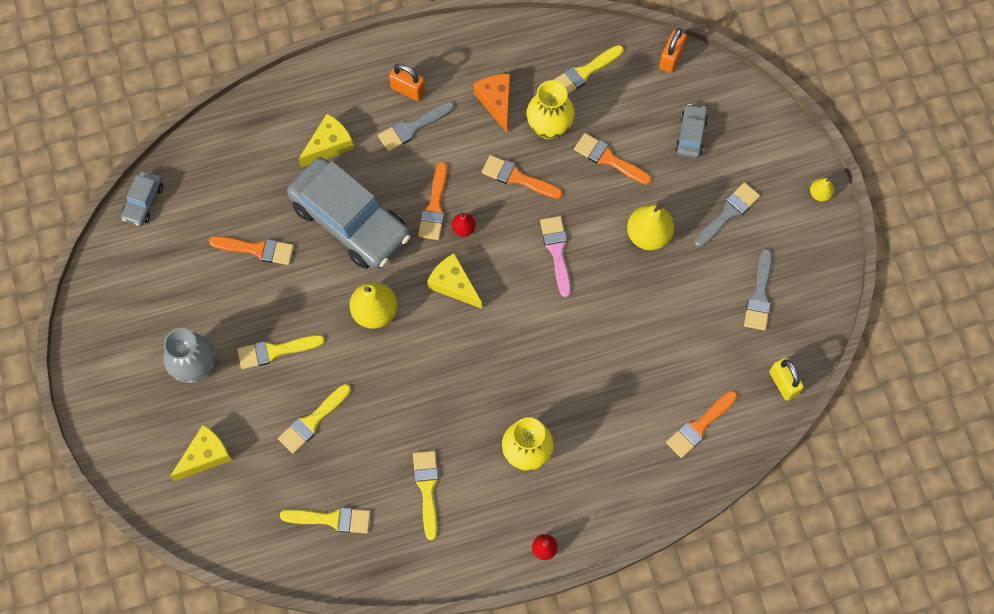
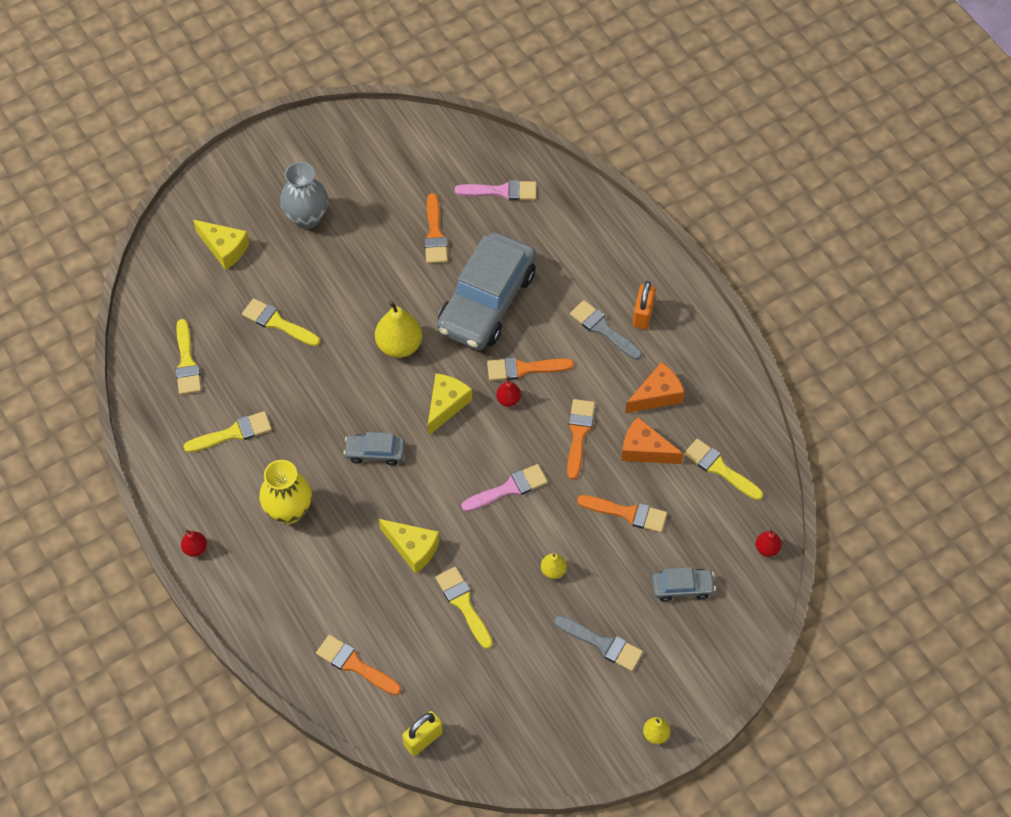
camera: 75 degrees right, 10 degrees down
grey car [121,171,163,226] -> grey car moved to [344,432,405,465]
yellow brush [237,335,325,369] -> yellow brush moved to [436,567,493,649]
yellow cheese [299,114,354,168] -> yellow cheese moved to [379,519,440,574]
yellow vase [526,80,575,140] -> orange cheese [621,417,683,464]
orange brush [574,133,652,185] -> orange brush turned 90 degrees clockwise [577,495,667,533]
yellow pear [627,204,674,251] -> yellow pear [541,553,567,579], size x0.51
orange padlock [659,28,687,73] -> red pear [756,529,782,557]
grey brush [744,249,772,331] -> none
none -> pink brush [455,180,536,201]

